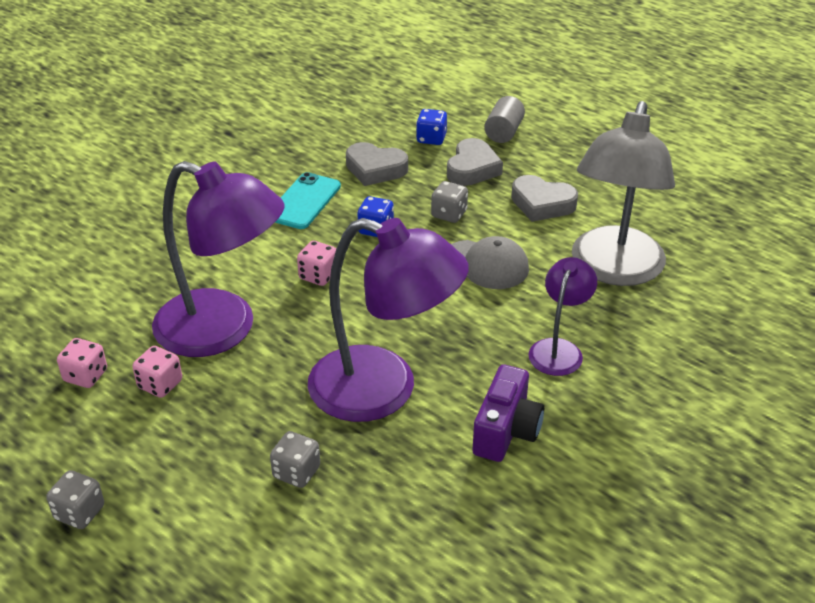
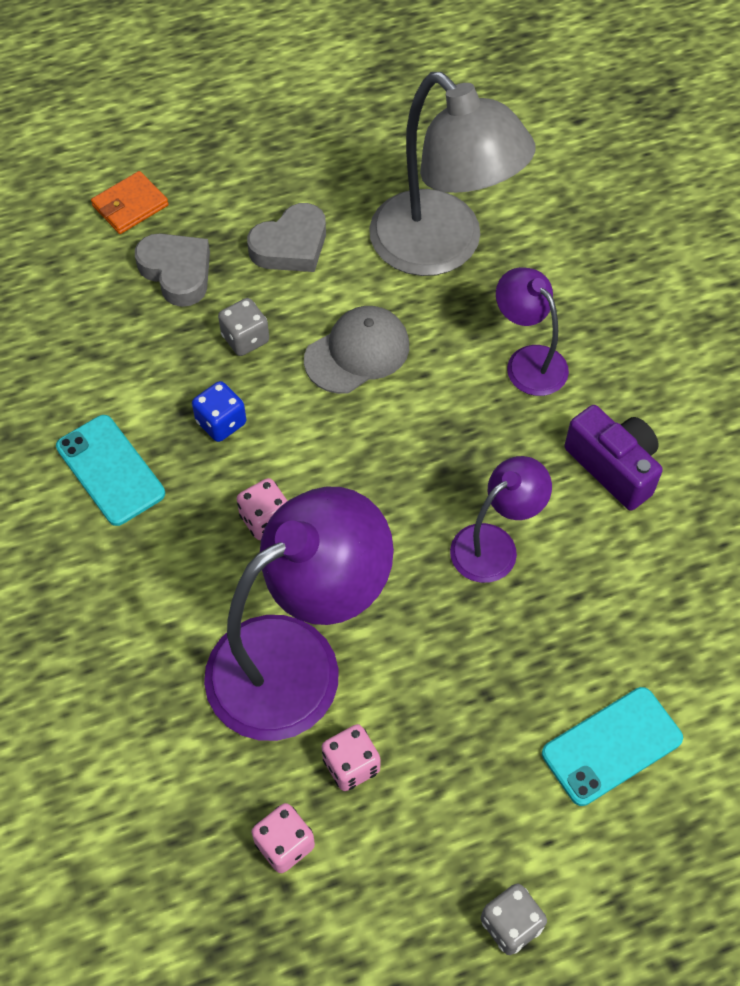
camera: 60 degrees left, 20 degrees up
grey dice [270,431,320,488] -> none
purple lamp [308,218,469,422] -> purple lamp [450,456,552,583], size x0.52
grey heart [346,142,408,186] -> none
blue dice [416,109,447,145] -> none
grey cylinder [484,96,525,143] -> orange wallet [91,171,169,234]
none -> turquoise phone [542,687,683,806]

